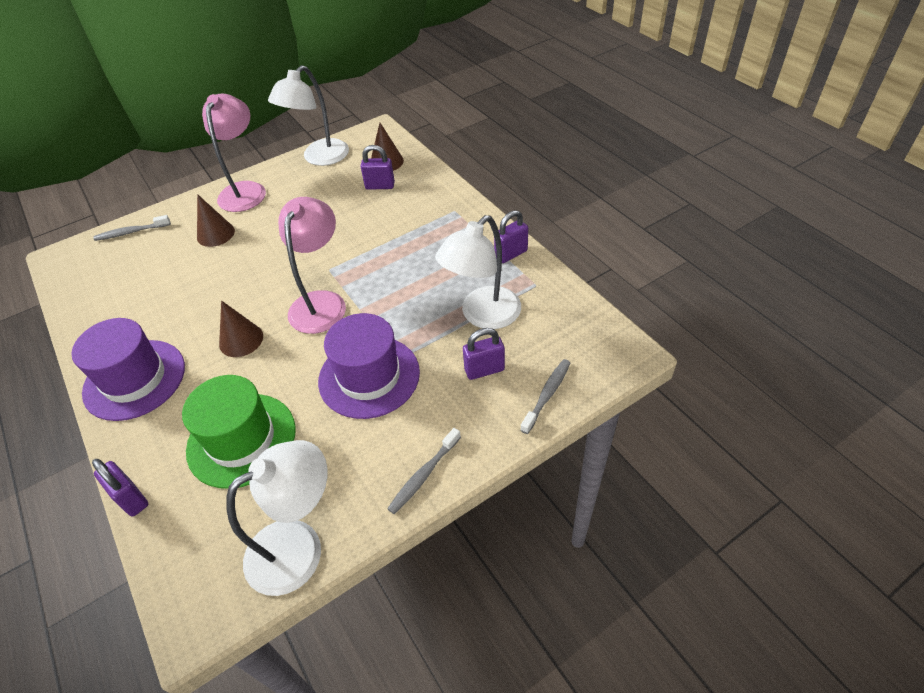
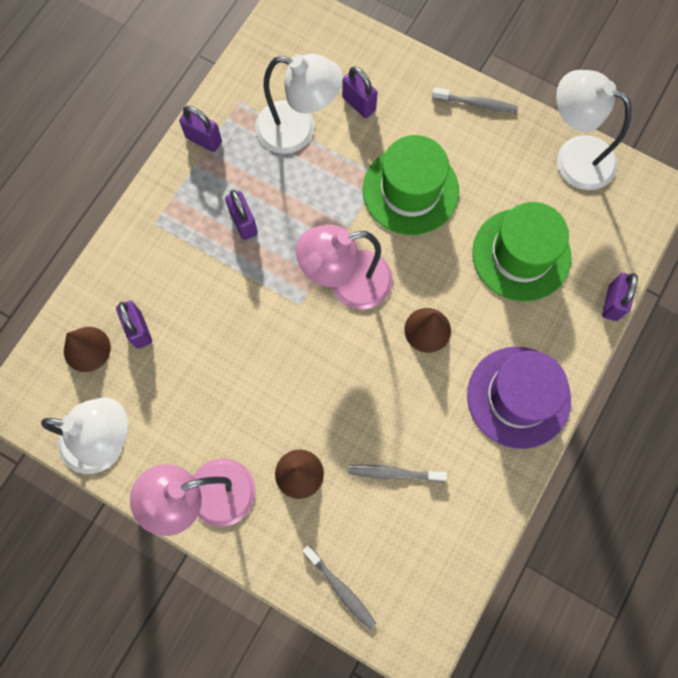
camera: 120 degrees left, 25 degrees up
purple hat [318,313,420,419] -> green hat [363,135,459,235]
grey toothbrush [520,359,570,434] -> grey toothbrush moved to [348,464,447,482]
none -> purple padlock [225,190,258,240]

